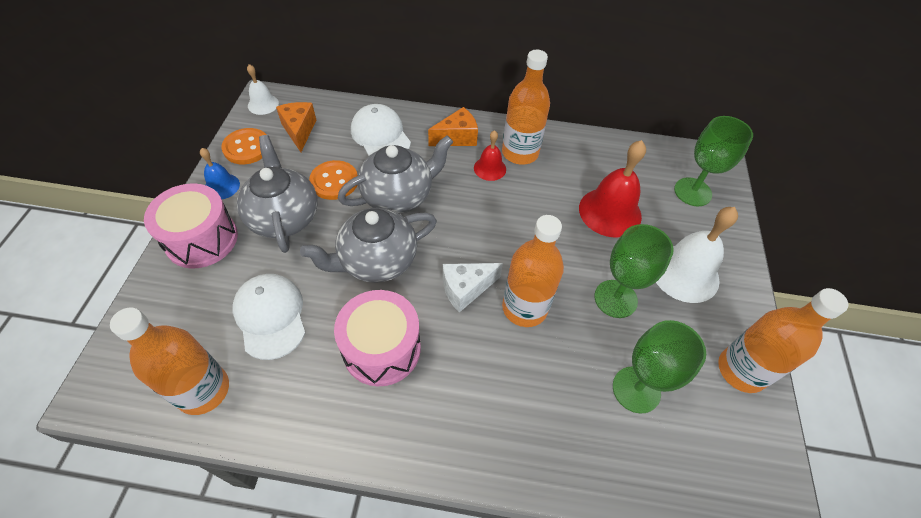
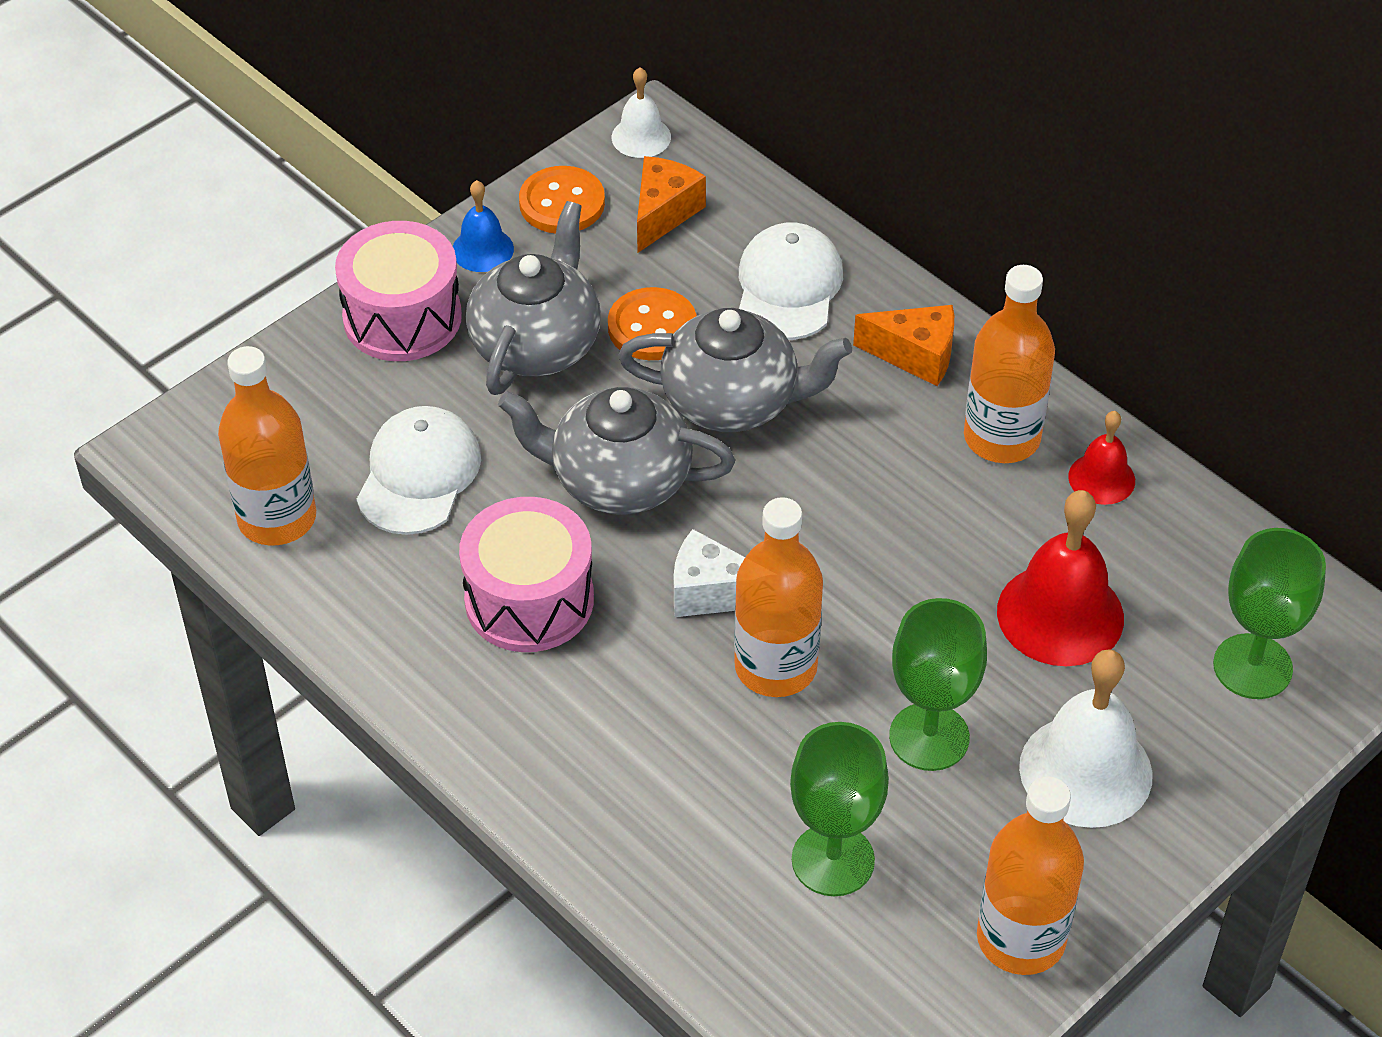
camera: 40 degrees right, 5 degrees down
red bell [474,130,506,181] -> red bell moved to [1068,411,1135,505]

